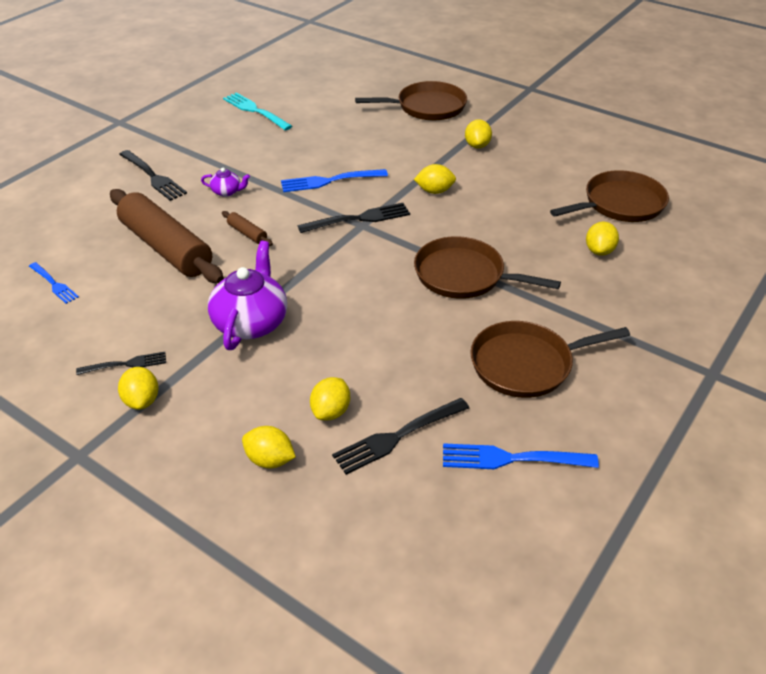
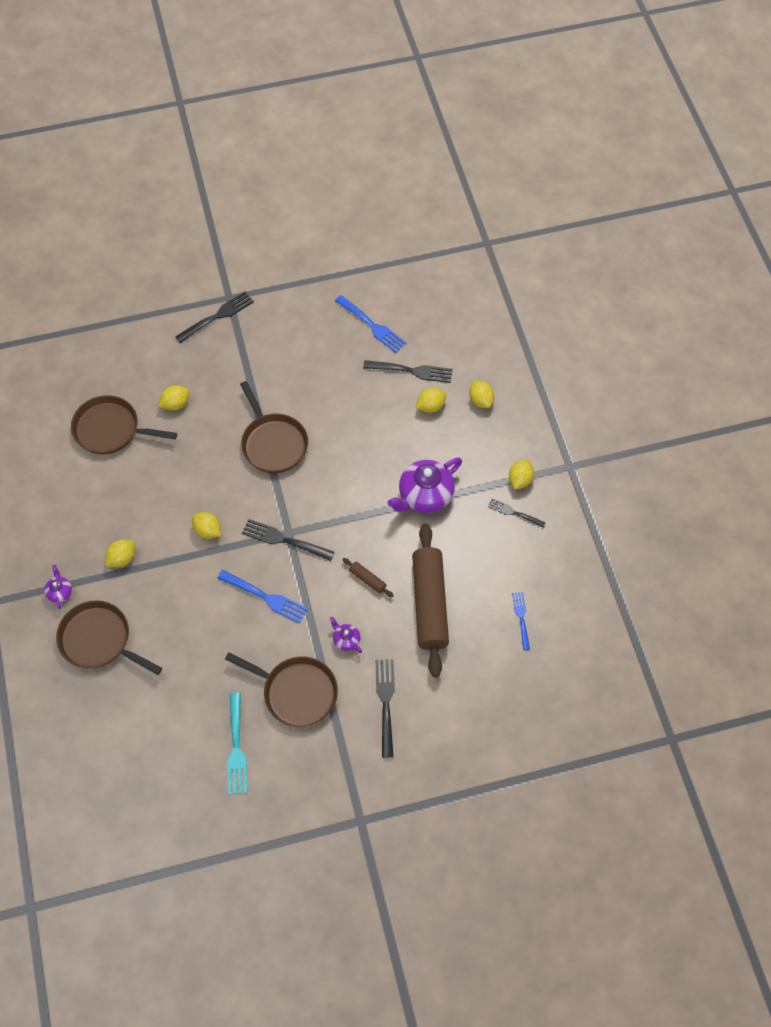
camera: 140 degrees left, 20 degrees up
brown rolling pin [222,211,273,246] -> brown rolling pin turned 45 degrees counterclockwise [342,558,394,597]
brown pan [470,321,630,398] -> brown pan moved to [225,652,338,727]
none -> purple teapot [44,564,72,609]
none -> black fork [175,292,254,343]

